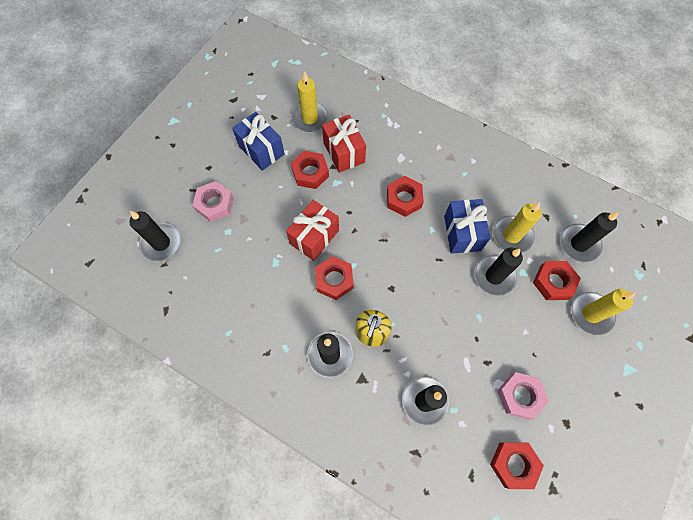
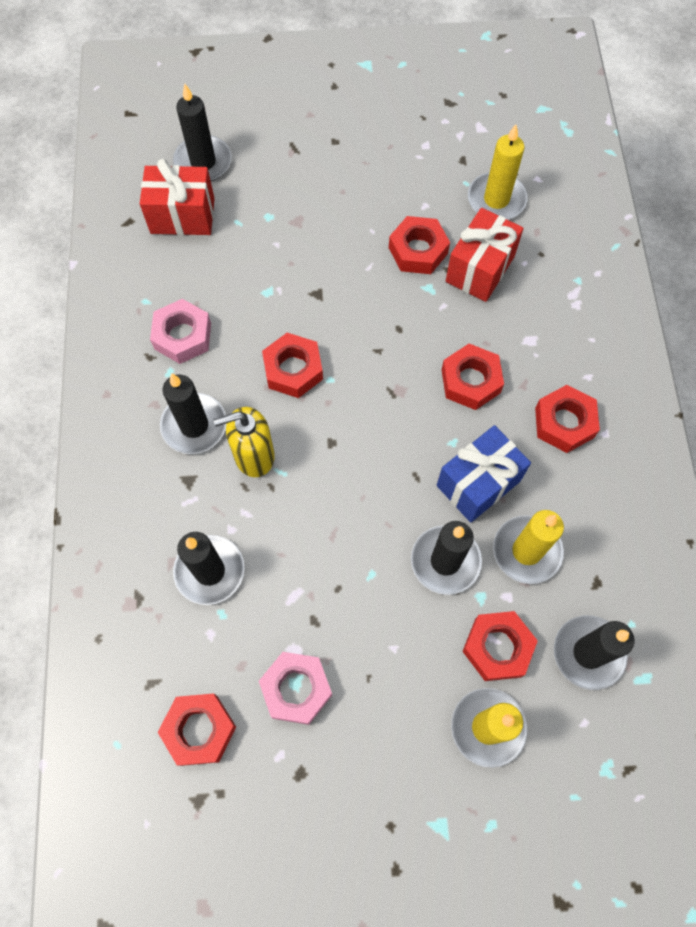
camera: 55 degrees right, 0 degrees up
pink nut [192,181,234,222] -> pink nut moved to [150,299,211,364]
blue gift [232,112,285,171] -> none
red gift [286,200,339,261] -> red gift moved to [140,159,215,235]
none -> red nut [535,385,600,453]

